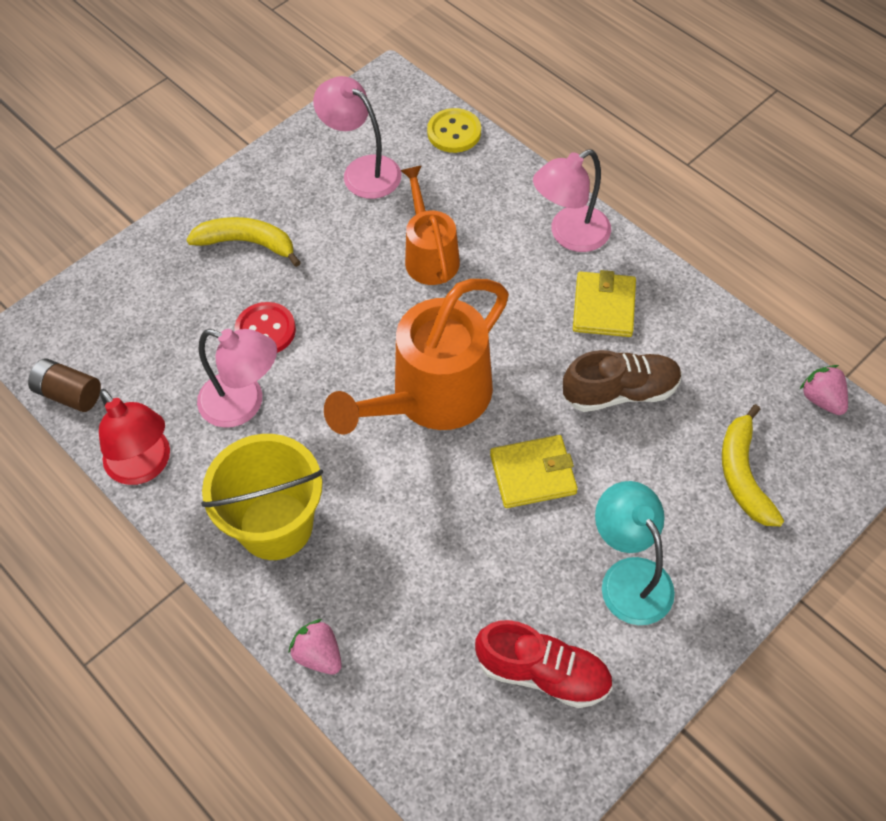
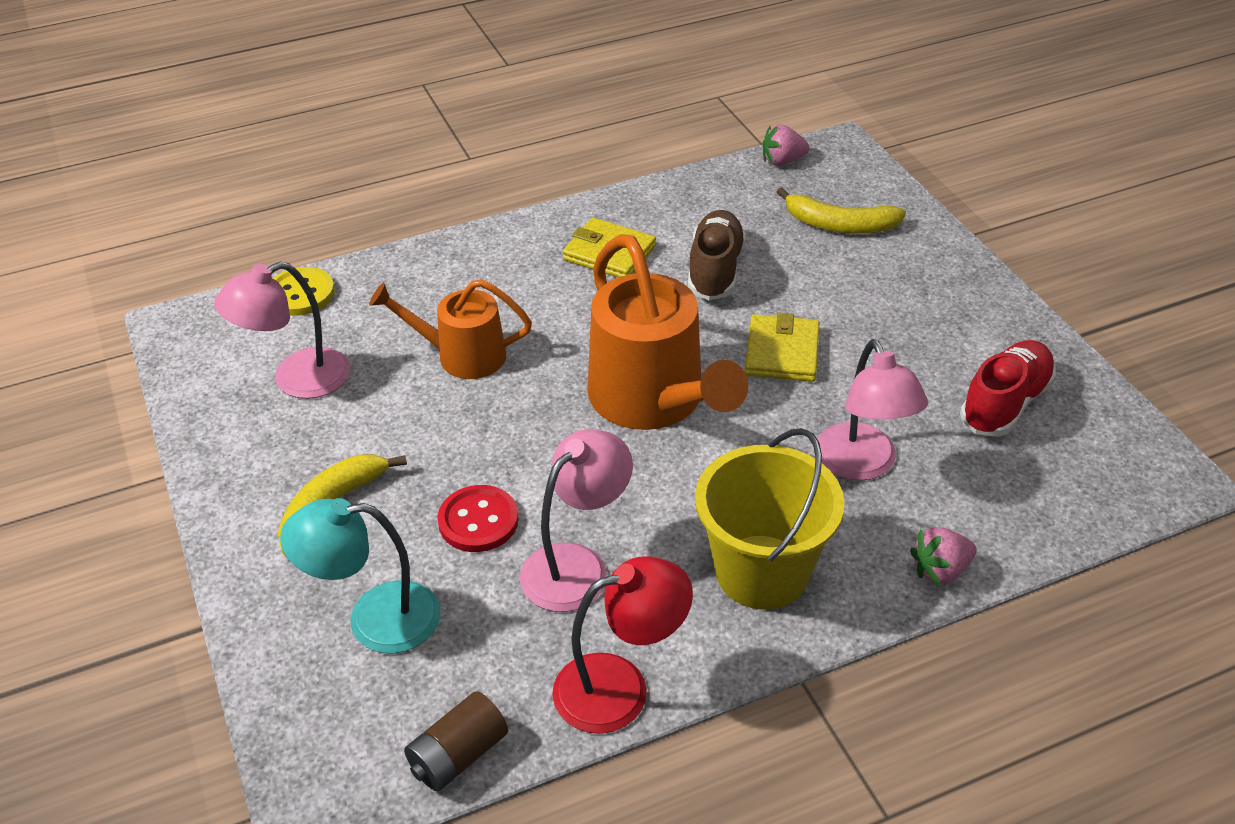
camera: 70 degrees left, 15 degrees down
pink lamp [533,149,611,252] -> pink lamp moved to [818,339,928,481]
turquoise lamp [595,481,675,625] -> turquoise lamp moved to [280,498,440,654]

